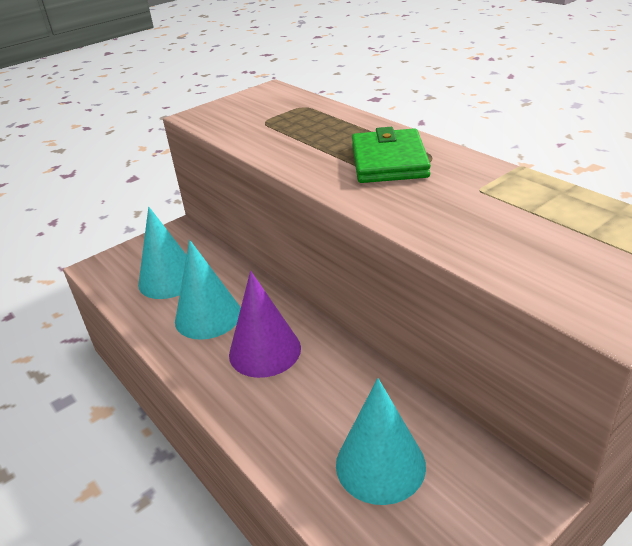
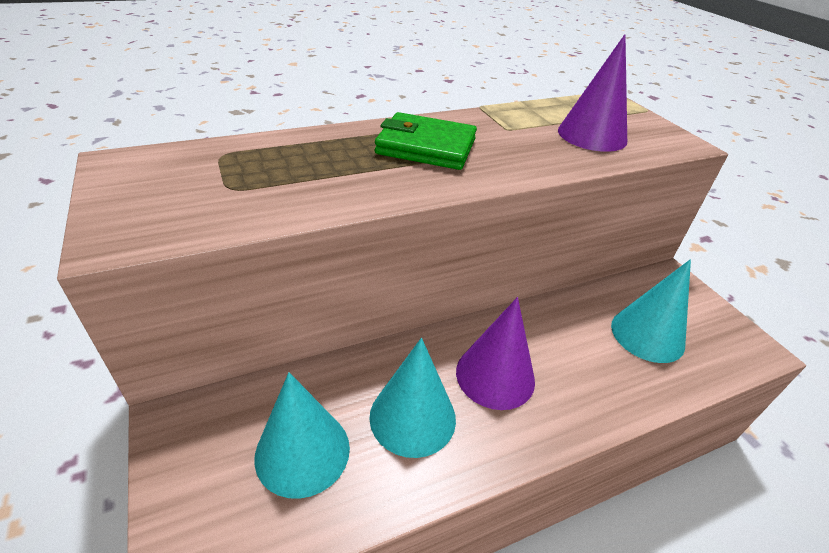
camera: 80 degrees left, 5 degrees up
none -> purple cone [558,34,627,152]

